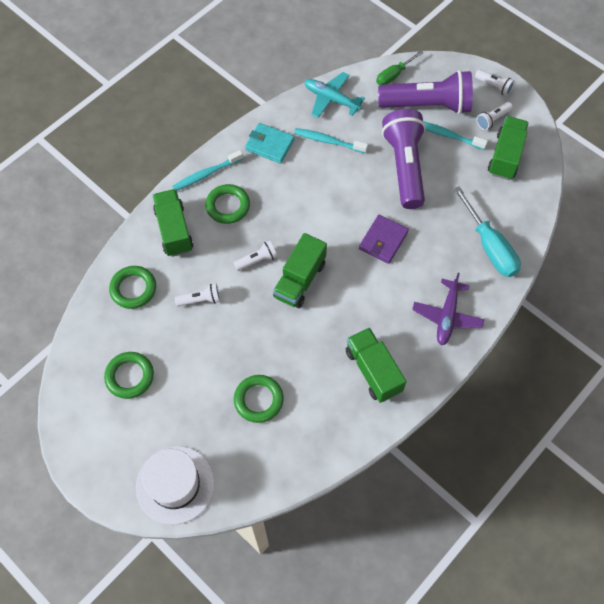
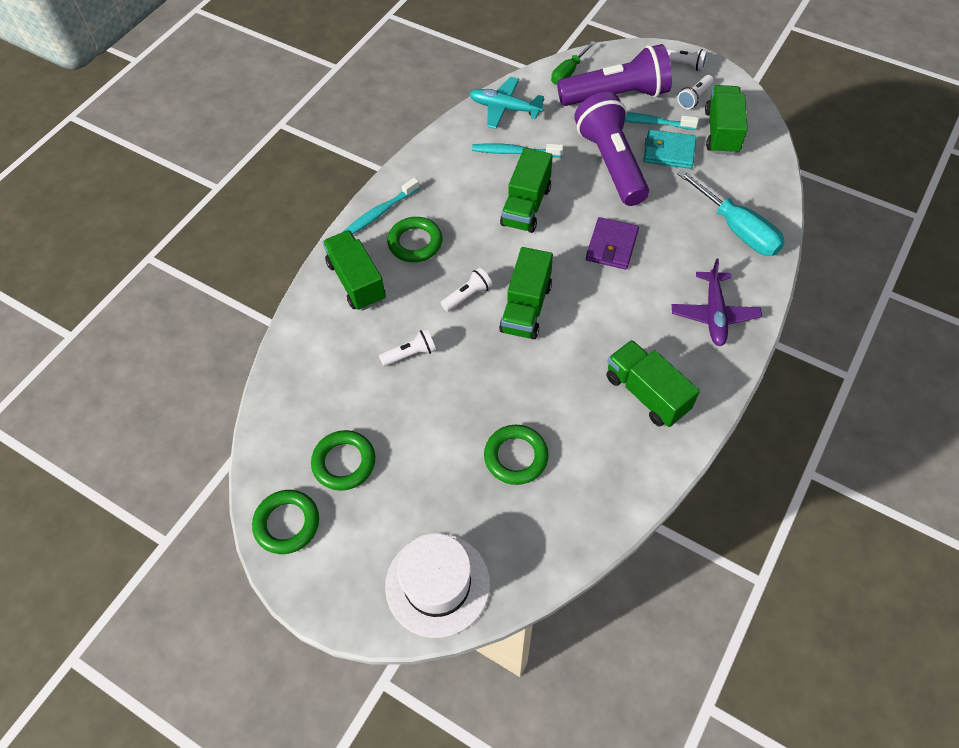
camera: 10 degrees left, 5 degrees down
green ring [109,266,156,309] -> green ring moved to [252,490,319,554]
turquoise wallet [245,123,295,164] -> turquoise wallet moved to [643,129,697,169]
none -> green truck [500,148,553,233]

